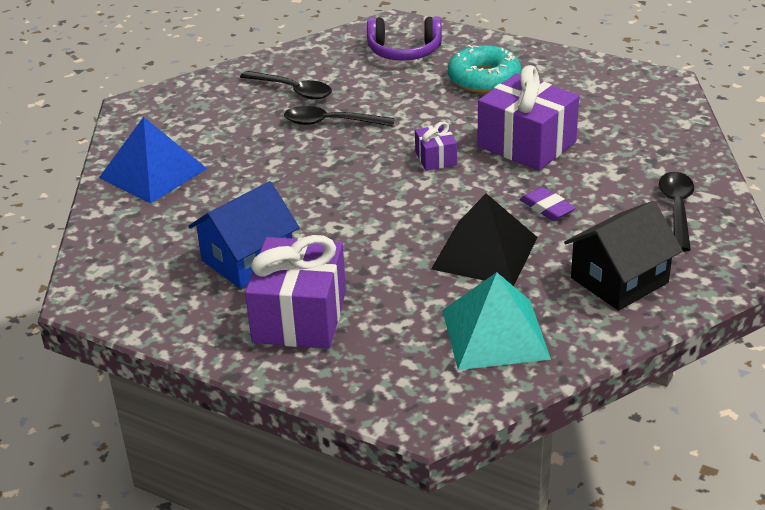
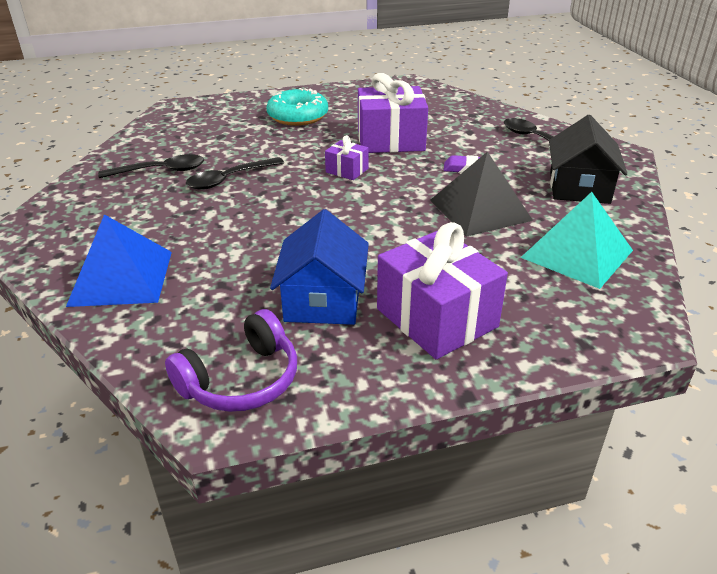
camera: 45 degrees left, 0 degrees up
purple headphones [367,16,442,61] -> purple headphones moved to [165,309,297,412]

